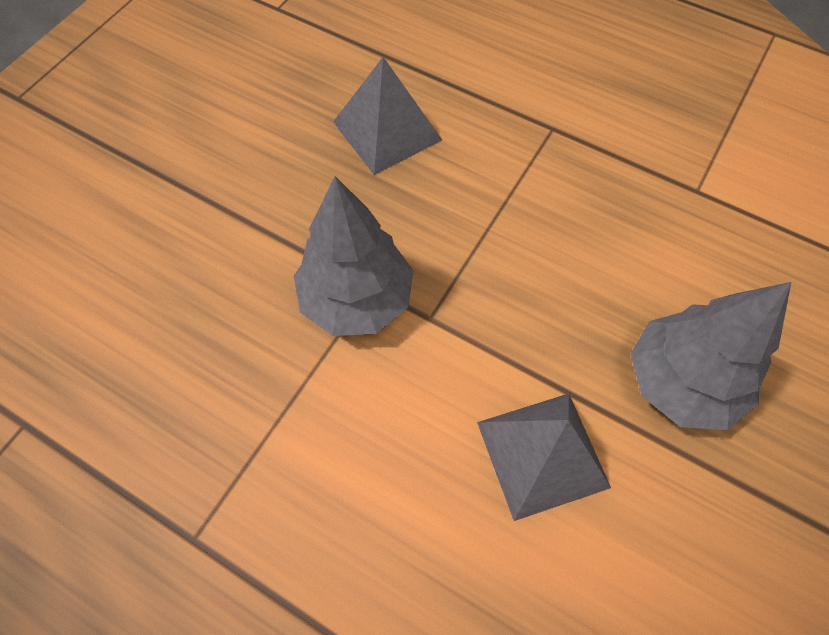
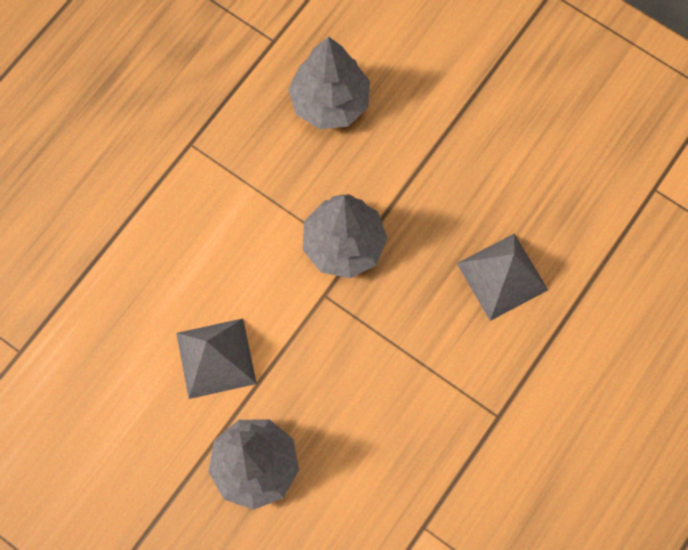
camera: 95 degrees right, 10 degrees up
none -> grey tree [288,36,370,129]

